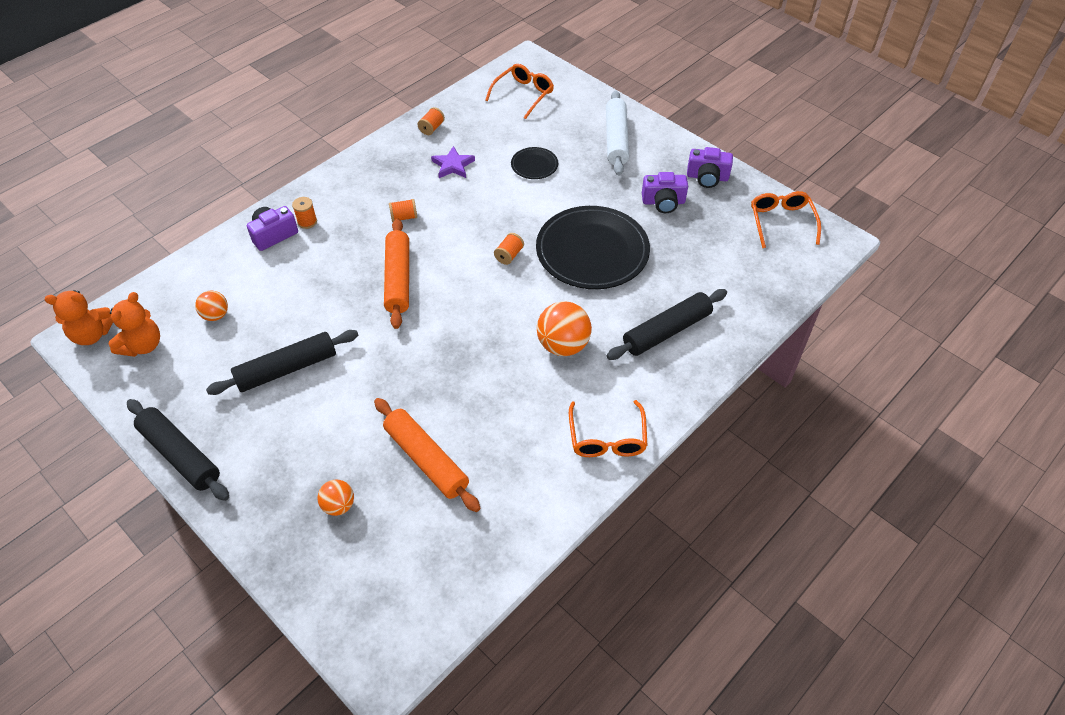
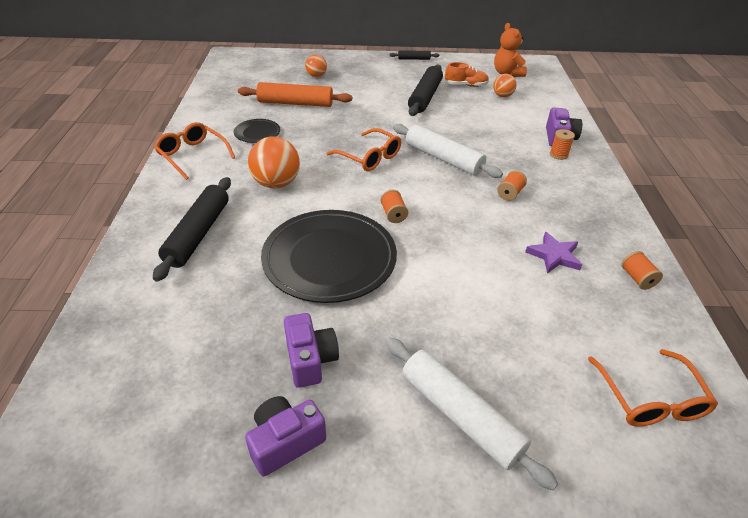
camera: 135 degrees right, 10 degrees down
orange teddy bear [44,290,113,345] -> none
black rolling pin [127,399,229,501] -> black rolling pin [389,50,439,60], size x0.51
orange rolling pin [384,219,409,329] -> white rolling pin [393,124,503,178]
black plate [511,147,558,179] -> black plate moved to [234,119,280,143]
purple camera [642,172,688,213] -> purple camera turned 120 degrees clockwise [284,313,339,388]
orange glasses [751,191,821,248] -> orange glasses moved to [326,128,401,171]
none -> orange shoe [445,62,489,87]

